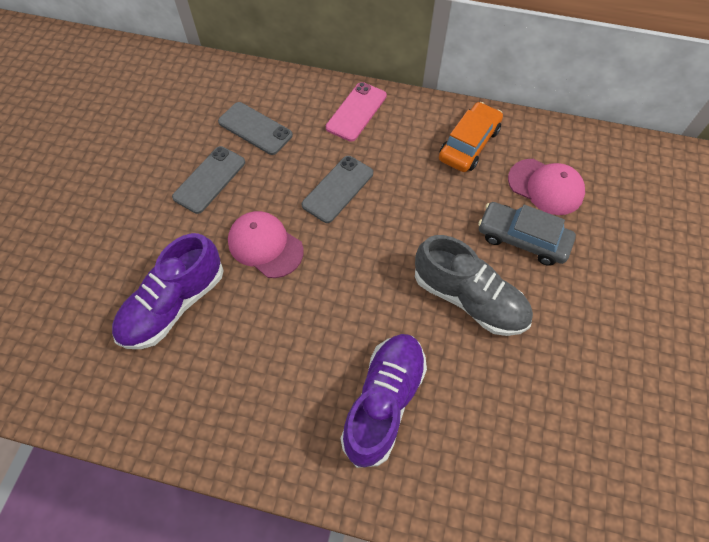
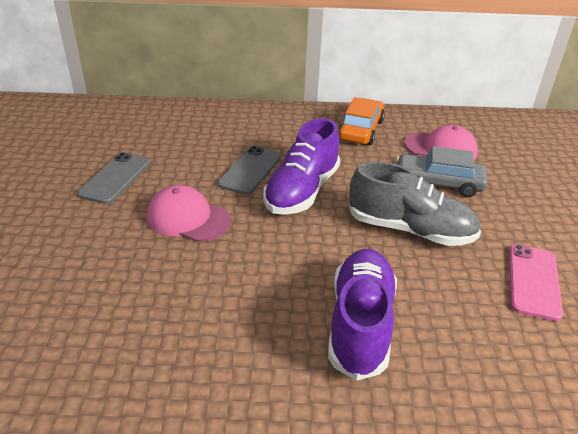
camera: 15 degrees left, 25 degrees down
purple shoe [112,233,224,349] -> purple shoe moved to [263,118,340,215]
grey phone [218,102,293,155] -> none
pink phone [326,82,387,142] -> pink phone moved to [509,244,563,321]

